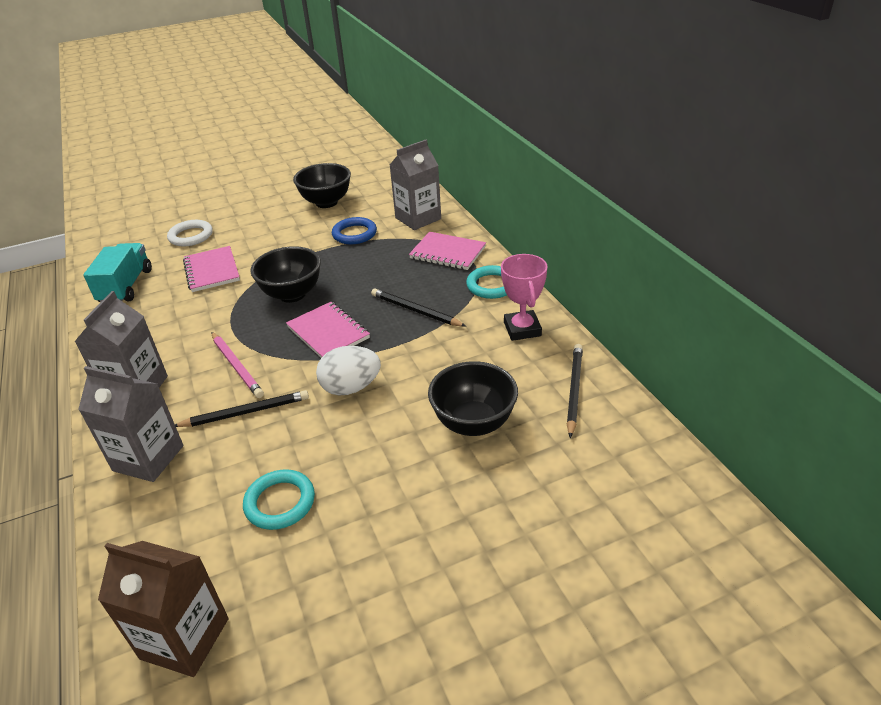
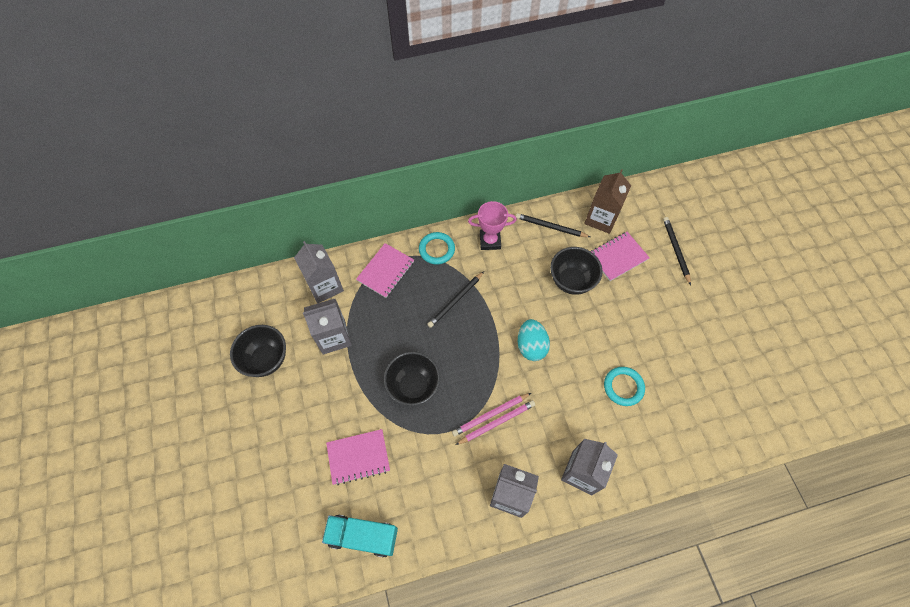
camera: 85 degrees left, 25 degrees up
brown carton [98,541,229,677] -> brown carton moved to [584,169,631,234]
white ring [167,220,213,246] -> none
black pencil [175,390,309,427] -> black pencil moved to [663,217,691,285]
pink notebook [286,302,370,358] -> pink notebook moved to [591,232,650,281]
white egg [316,346,381,395] -> turquoise egg [518,319,550,361]
blue ring [332,217,377,244] -> grey carton [303,298,352,355]
none -> pink pencil [452,393,531,436]

